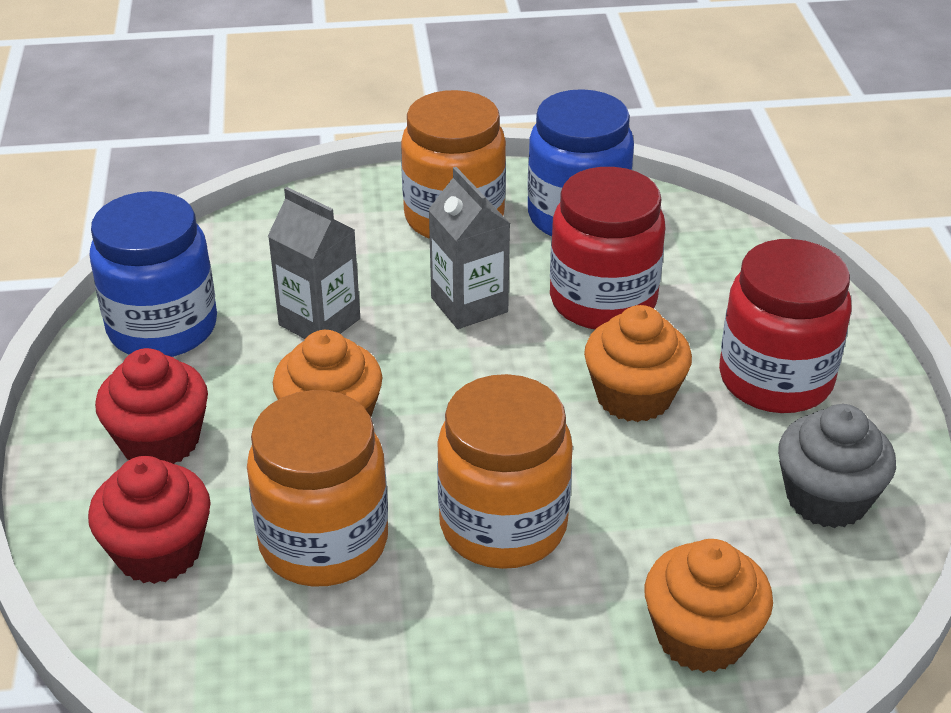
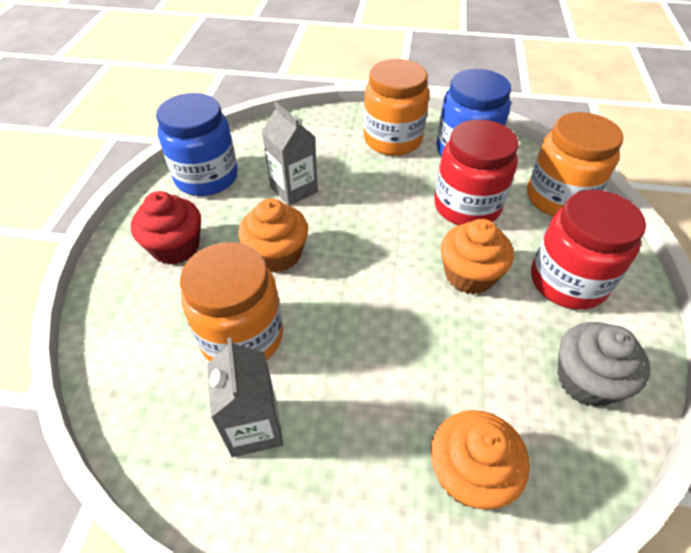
camera: 15 degrees right, 10 degrees up
red cupcake [88,456,211,584] -> none
grey carton [428,167,510,329] -> grey carton moved to [207,337,283,457]
orange jar [437,374,573,569] -> orange jar moved to [527,112,624,216]

